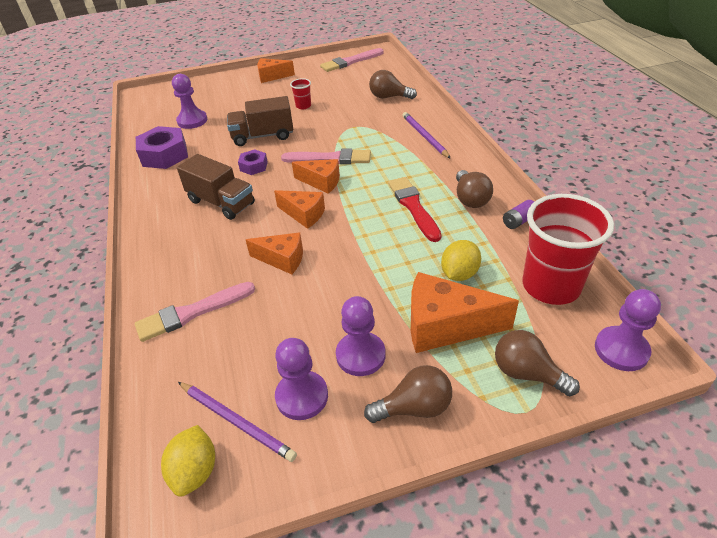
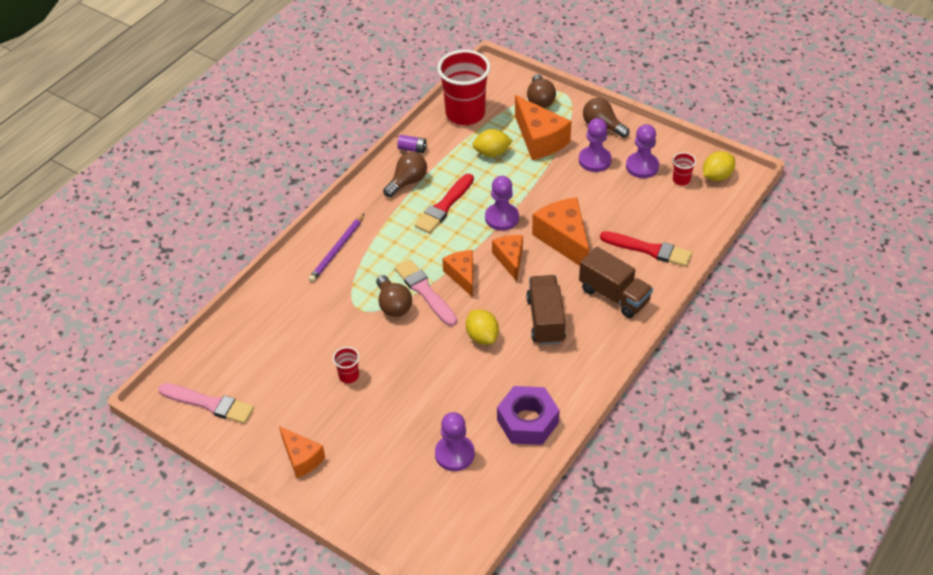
camera: 130 degrees left, 5 degrees up
pink brush [135,282,255,342] -> red brush [600,231,692,267]
purple pencil [178,382,297,462] -> red cup [673,152,696,186]
brown truck [227,96,293,146] -> brown truck moved to [579,247,653,318]
purple nut [238,149,268,175] -> yellow lemon [466,309,499,345]
orange cheese [246,232,303,274] -> orange cheese [532,197,590,266], size x1.61
brown light bulb [369,70,417,99] -> brown light bulb moved to [376,275,412,317]
purple pawn [595,289,661,371] -> purple pawn moved to [485,176,519,231]

